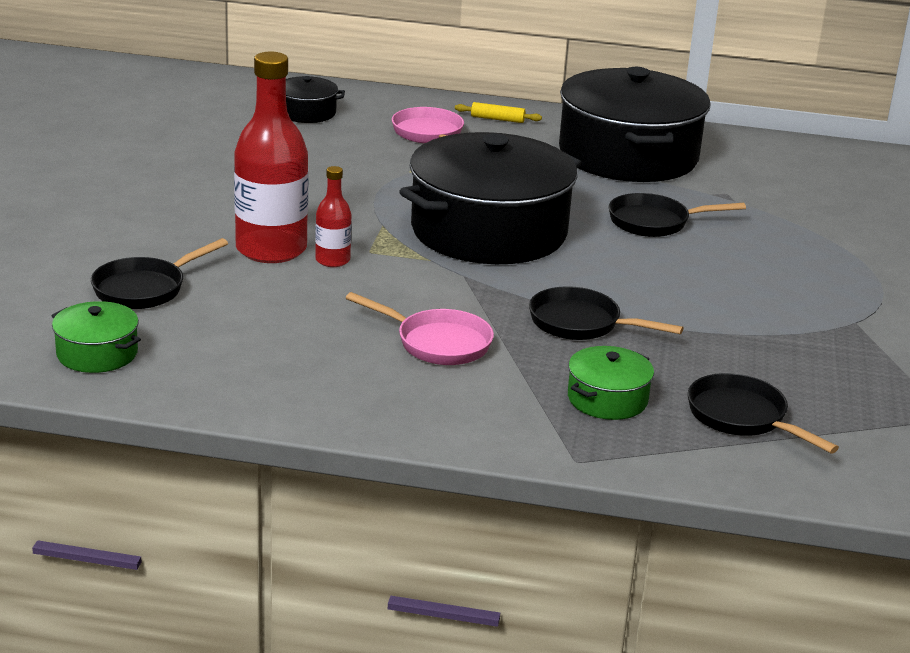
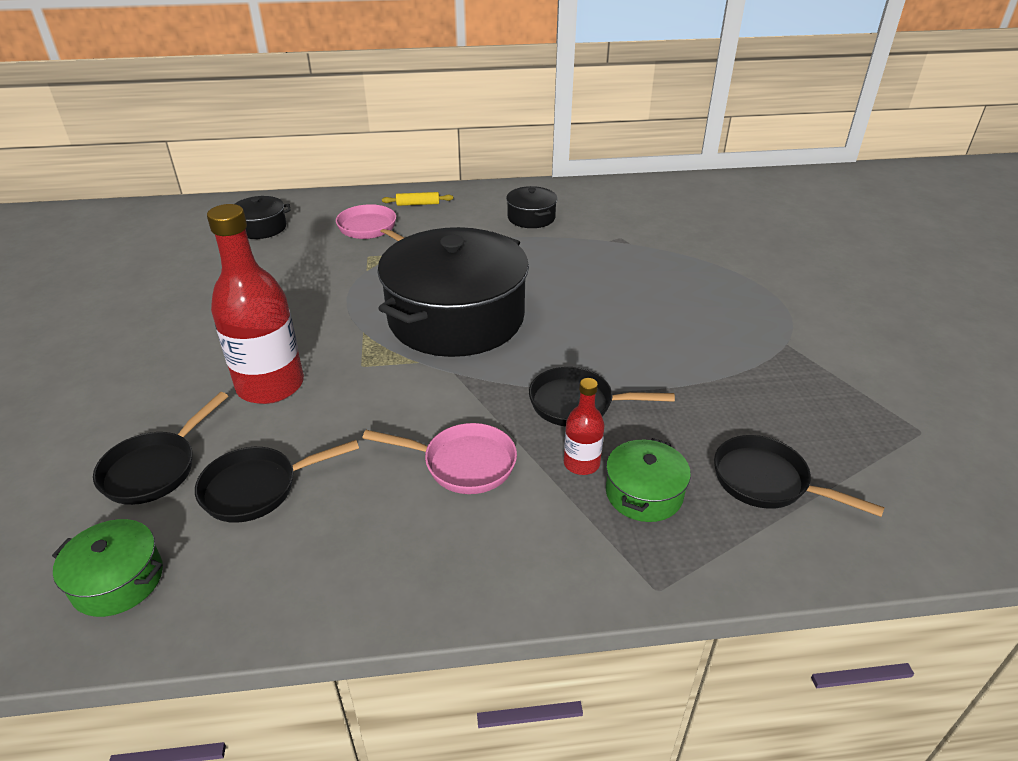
camera: 15 degrees left, 10 degrees up
red bottle [315,166,352,267] -> red bottle moved to [564,378,604,475]
black pot [559,67,711,182] -> black pot [506,186,557,228], size x0.43
black pan [608,193,746,237] -> black pan moved to [195,440,359,523]

